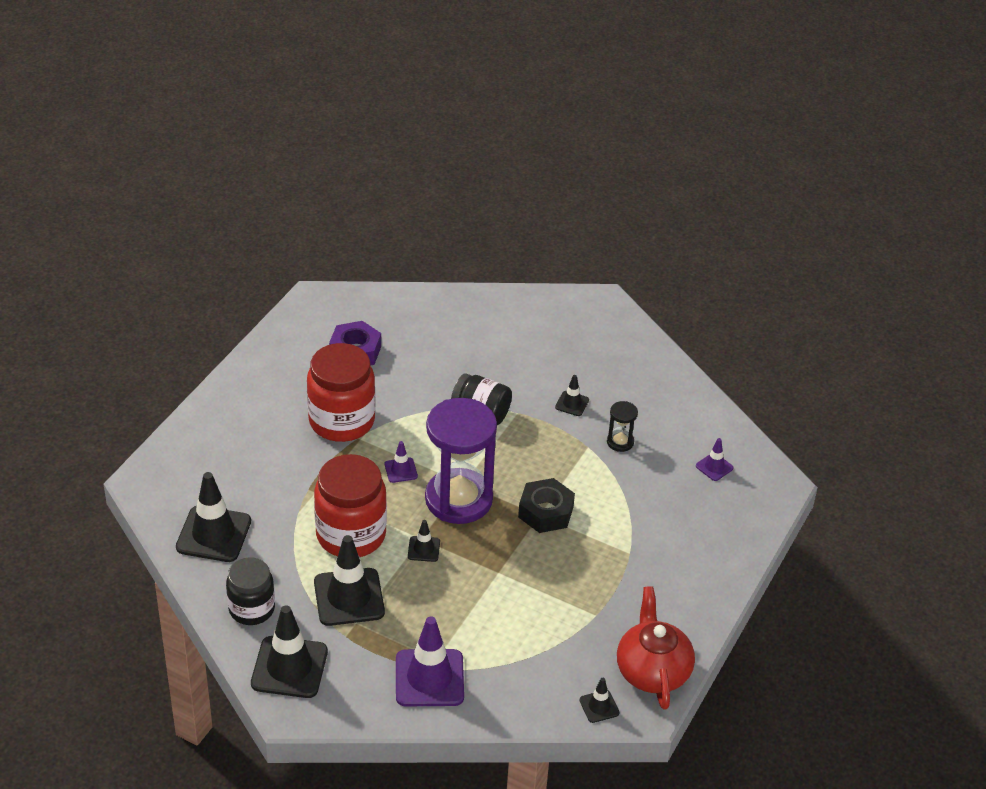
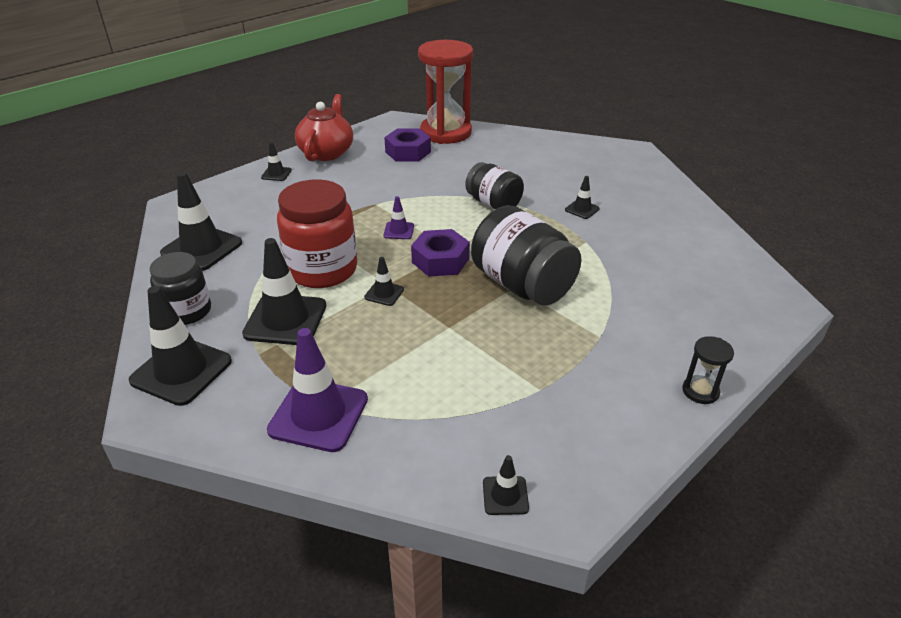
camera: 20 degrees right, 5 degrees down
red jar [307,343,375,442] -> none
purple hourglass [425,398,497,524] -> purple nut [411,229,470,277]
black nut [518,478,575,533] -> black jar [471,205,581,306]
black hourglass [607,401,638,452] -> black hourglass moved to [682,336,734,404]
red teapot [617,586,695,710] -> red teapot moved to [295,94,353,161]
purple traffic cone [696,438,734,481] -> none
none -> black traffic cone [261,142,292,181]
none -> red hourglass [418,40,473,144]

